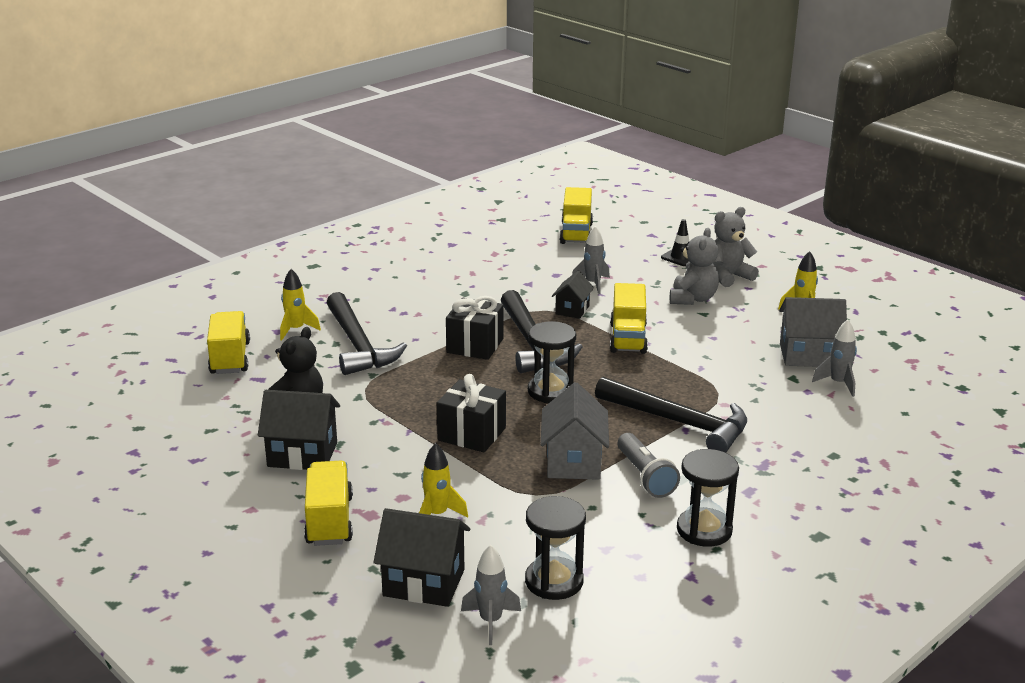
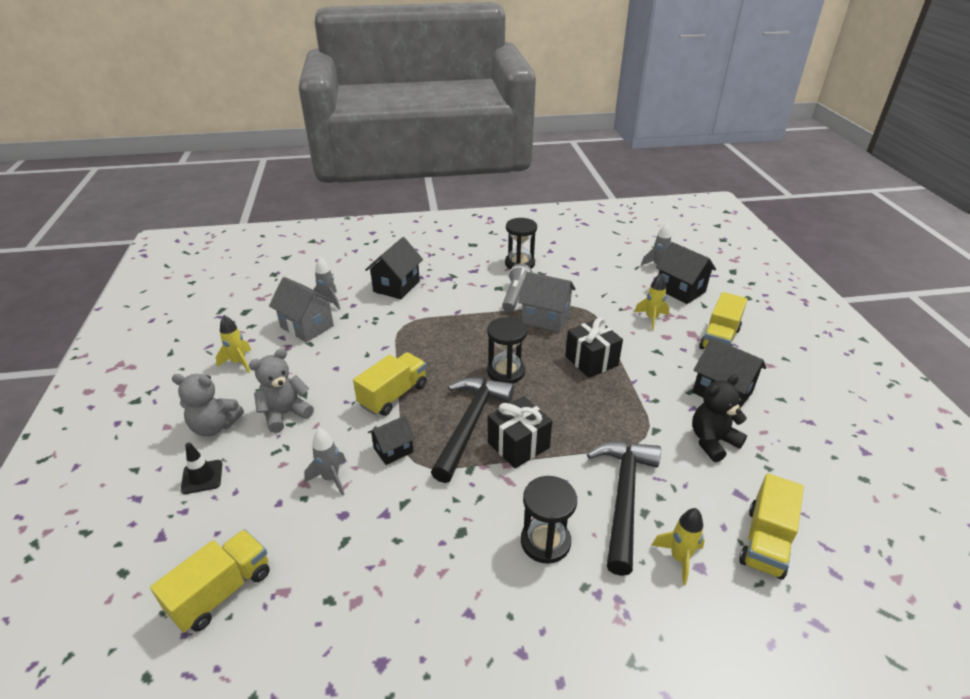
camera: 145 degrees left, 10 degrees up
black hourglass [525,496,586,600] -> black hourglass moved to [521,476,577,564]
grey house [541,382,609,480] -> grey house turned 75 degrees clockwise [518,272,576,332]
black hammer [595,377,747,453] -> none
none -> black house [365,237,423,299]

